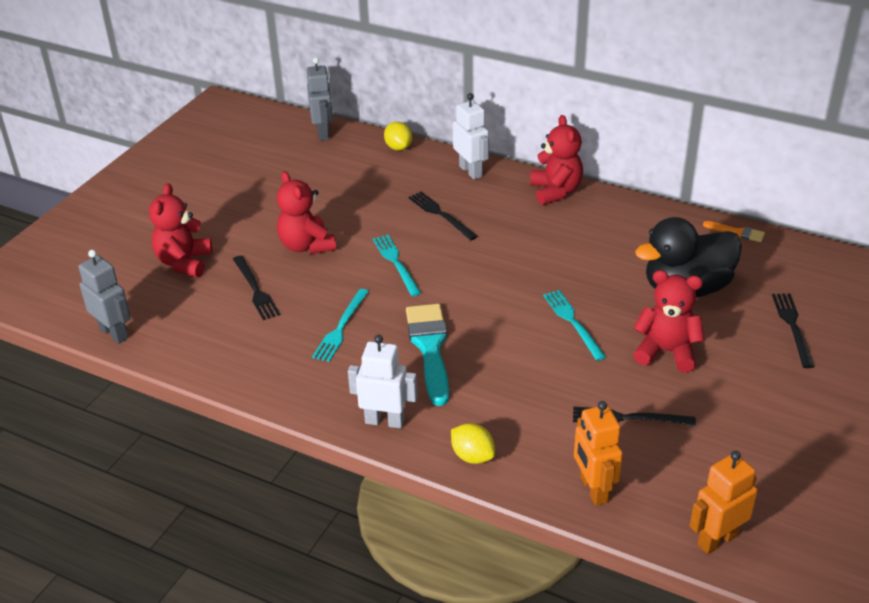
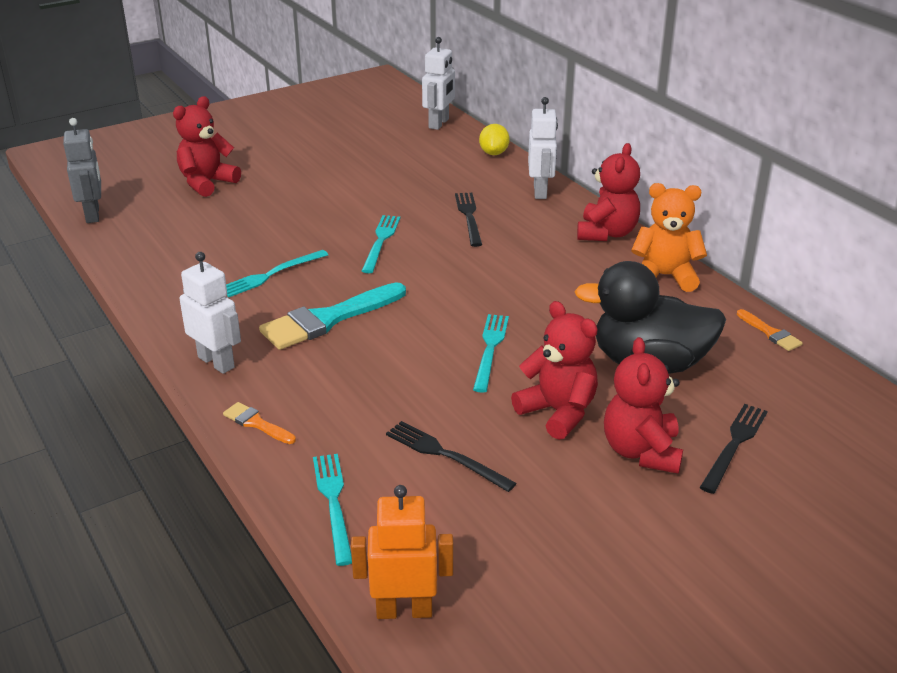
camera: 30 degrees right, 5 degrees down
black fork [233,256,280,320] -> none
red teddy bear [277,171,336,254] -> red teddy bear moved to [604,337,683,474]
grey robot [307,57,333,141] -> white robot [422,37,455,130]
turquoise brush [406,304,449,406] -> turquoise brush turned 150 degrees counterclockwise [259,282,406,350]
yellow lemon [451,423,495,464] -> orange brush [223,402,296,444]
orange robot [574,401,623,506] -> turquoise fork [313,454,352,566]
none -> orange teddy bear [631,183,707,292]

